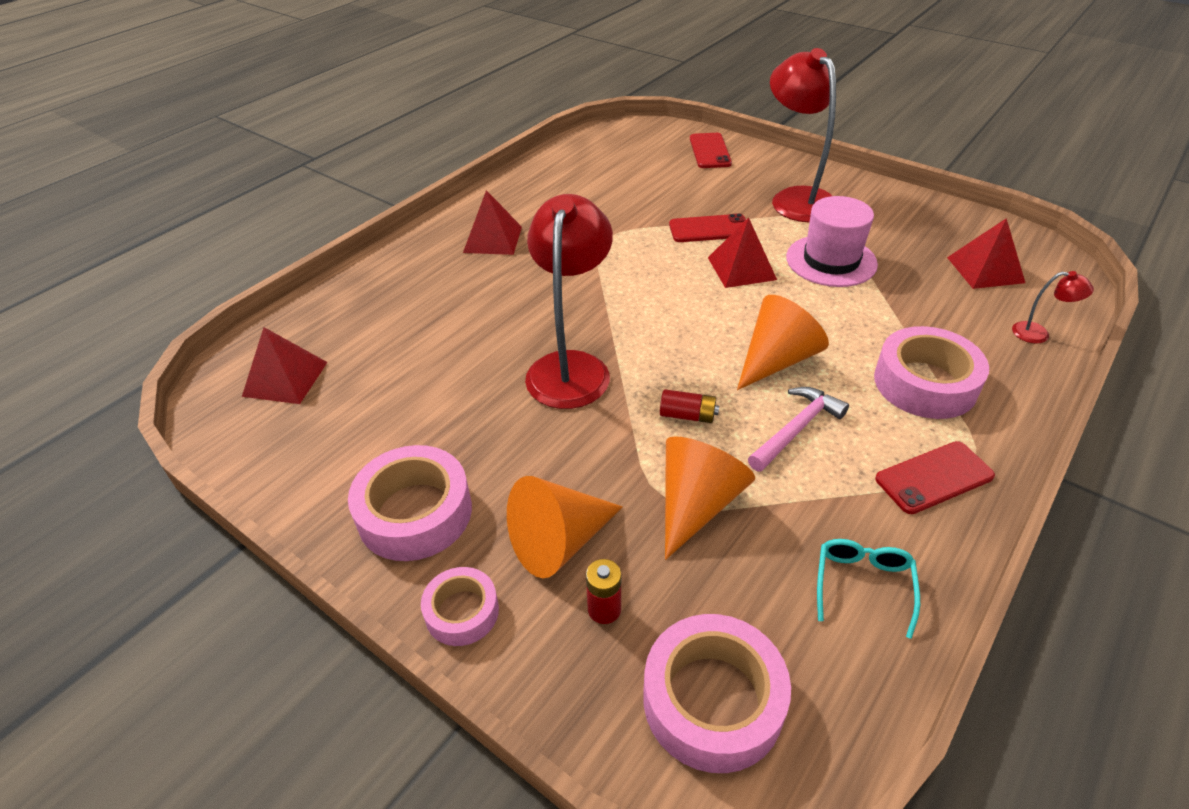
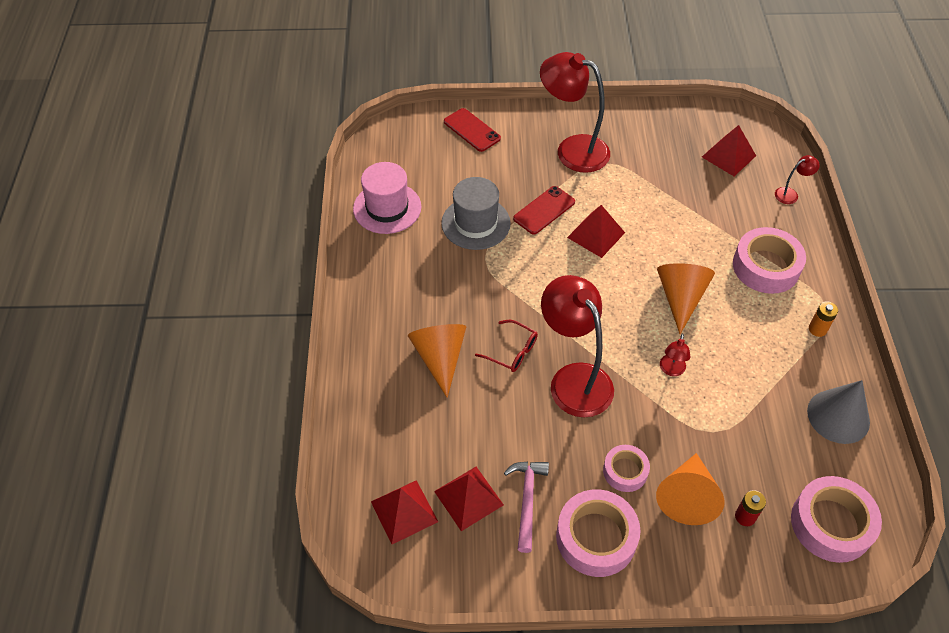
camera: 40 degrees left, 10 degrees up
pink tape [421,567,499,646] -> pink tape moved to [603,445,650,492]
red pyramid [463,190,522,255] -> red pyramid moved to [434,467,504,531]
red battery [660,389,719,423] -> red lamp [660,334,690,376]
orange cone [665,436,755,560] -> orange cone moved to [408,324,466,398]
pink hammer [748,387,849,472] -> pink hammer moved to [504,462,549,553]
pink hat [786,196,878,287] -> pink hat moved to [353,162,421,234]
turquoise glasses [817,539,920,639] -> grey cone [807,380,870,444]
red phone [875,441,995,514] -> orange battery [809,301,838,337]
none -> grey hat [441,177,511,250]
none -> red glasses [475,320,538,372]

